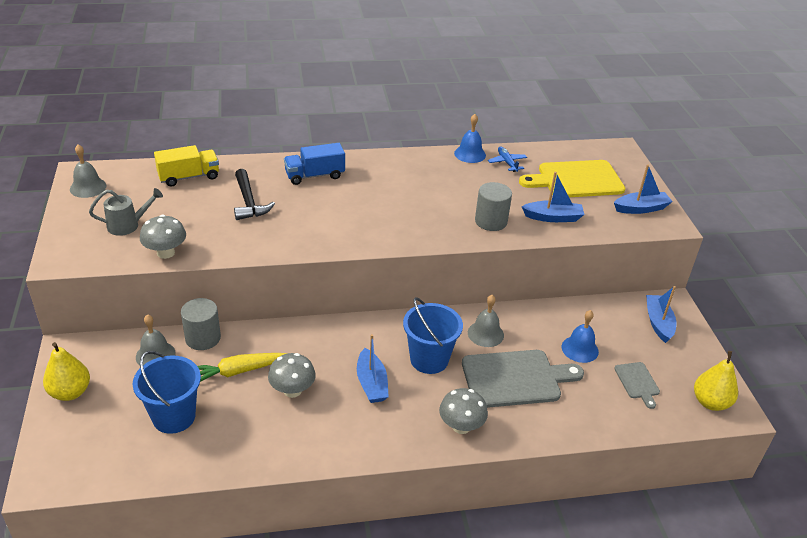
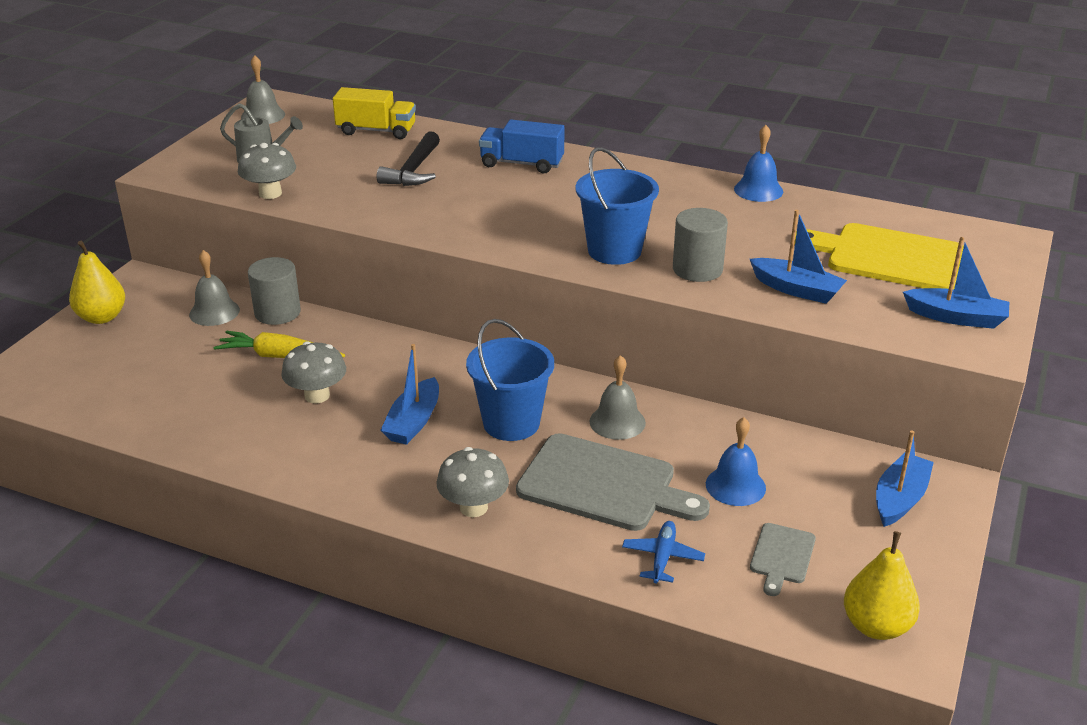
camera: 35 degrees right, 5 degrees down
blue bucket [133,351,201,434] -> blue bucket moved to [575,147,659,265]
blue plane [488,146,527,172] -> blue plane moved to [622,521,705,584]

